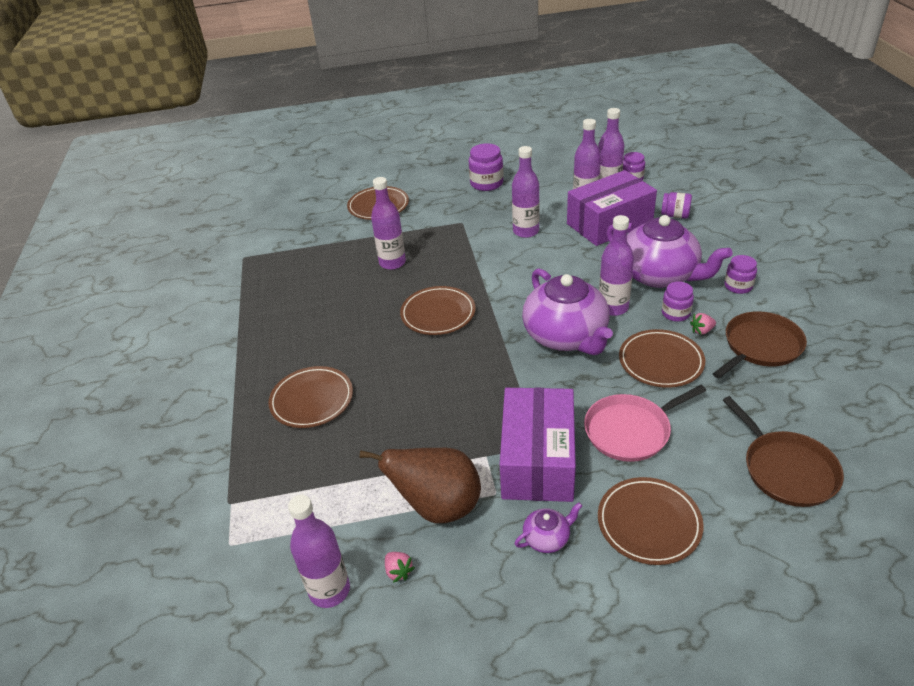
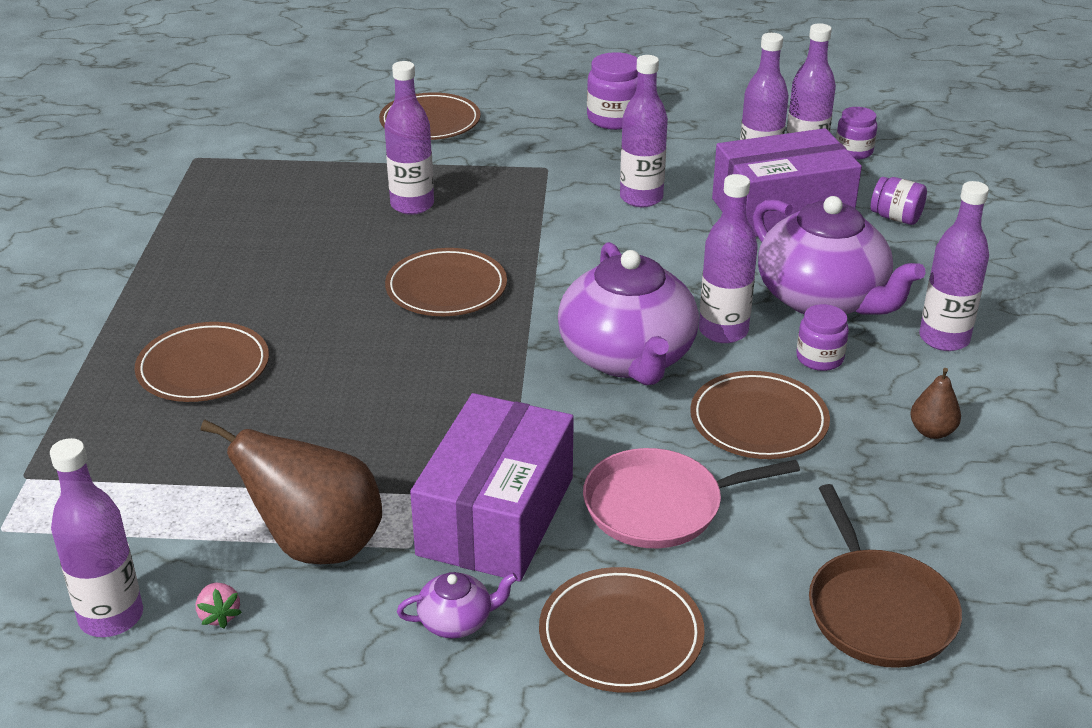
camera: 10 degrees right, 5 degrees down
pink strawberry [690,313,716,335] -> none
brown pan [713,311,807,379] -> brown pear [910,368,961,439]
purple jar [724,255,757,294] -> purple bottle [919,181,989,351]

